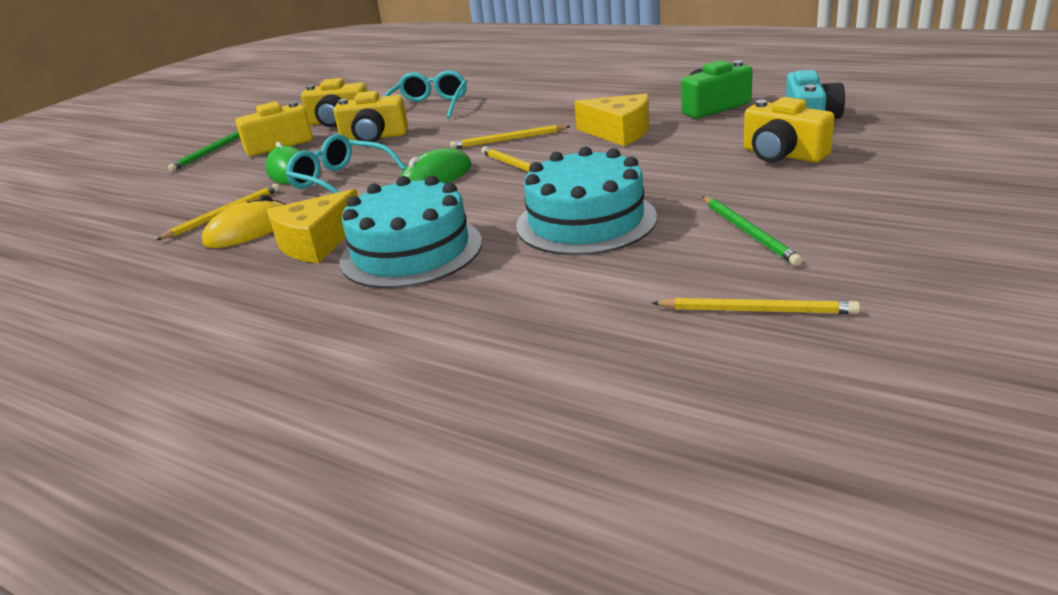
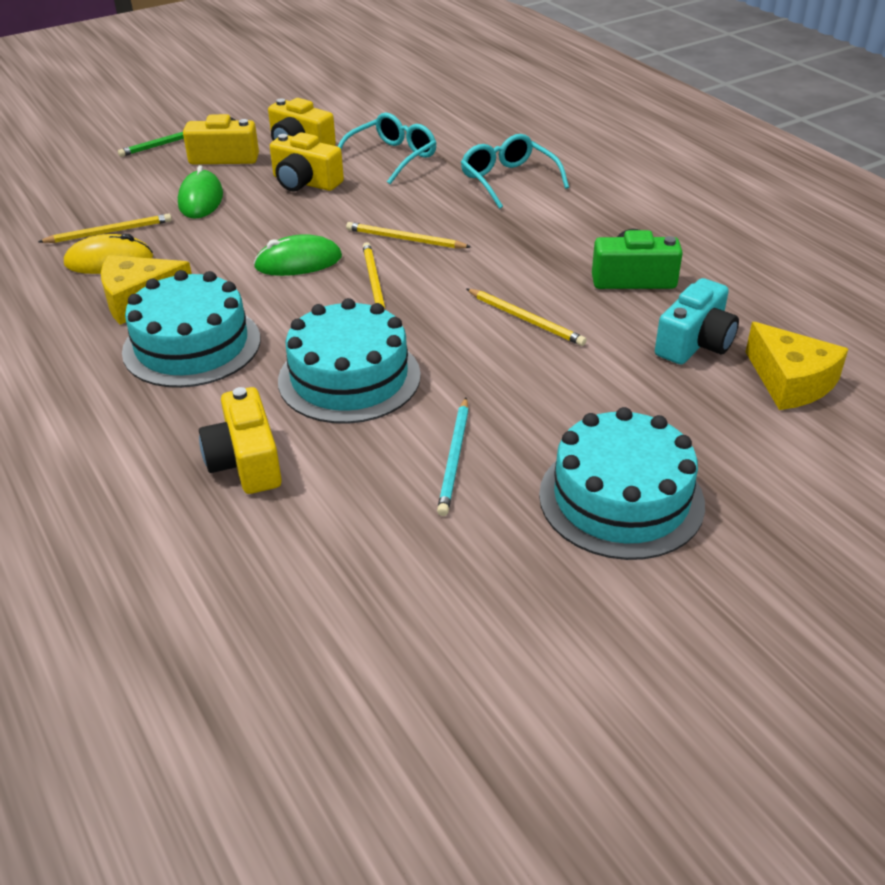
camera: 25 degrees right, 10 degrees up
turquoise glasses [286,134,406,193] -> turquoise glasses moved to [461,134,569,209]
yellow cheese [574,94,649,146] -> yellow cheese moved to [746,322,848,410]
yellow pencil [652,297,860,314] -> yellow pencil moved to [466,289,587,346]
green pencil [702,196,803,266] -> turquoise pencil [437,398,469,516]
yellow camera [744,97,834,163] -> yellow camera moved to [199,387,282,494]
none -> turquoise cake [539,407,705,560]

